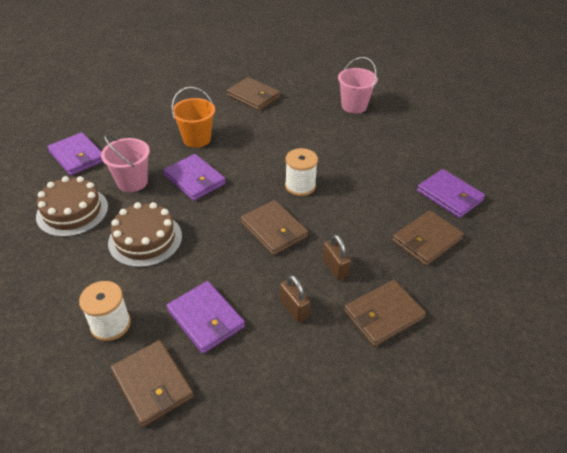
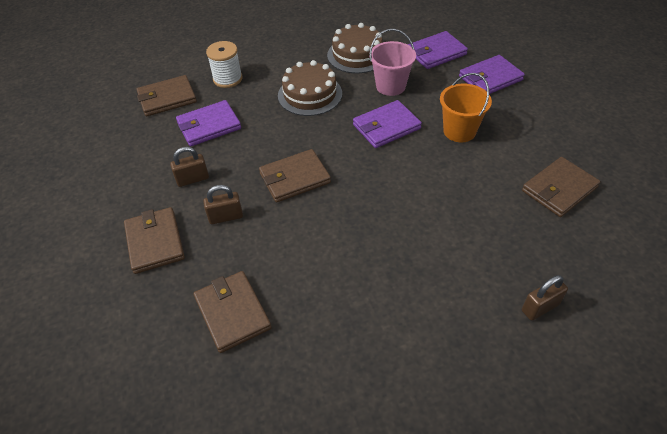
camera: 105 degrees right, 5 degrees up
white spool [285,148,318,196] -> none
pink bucket [338,57,378,113] -> brown padlock [522,275,568,321]
purple wallet [417,169,485,218] -> purple wallet moved to [459,55,525,94]

